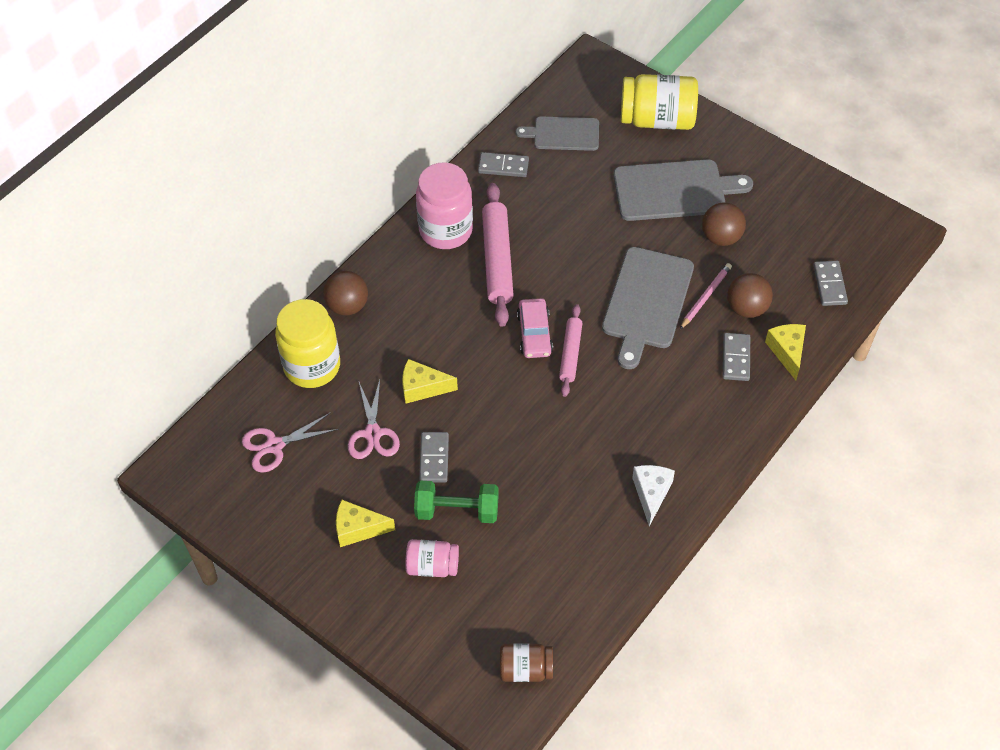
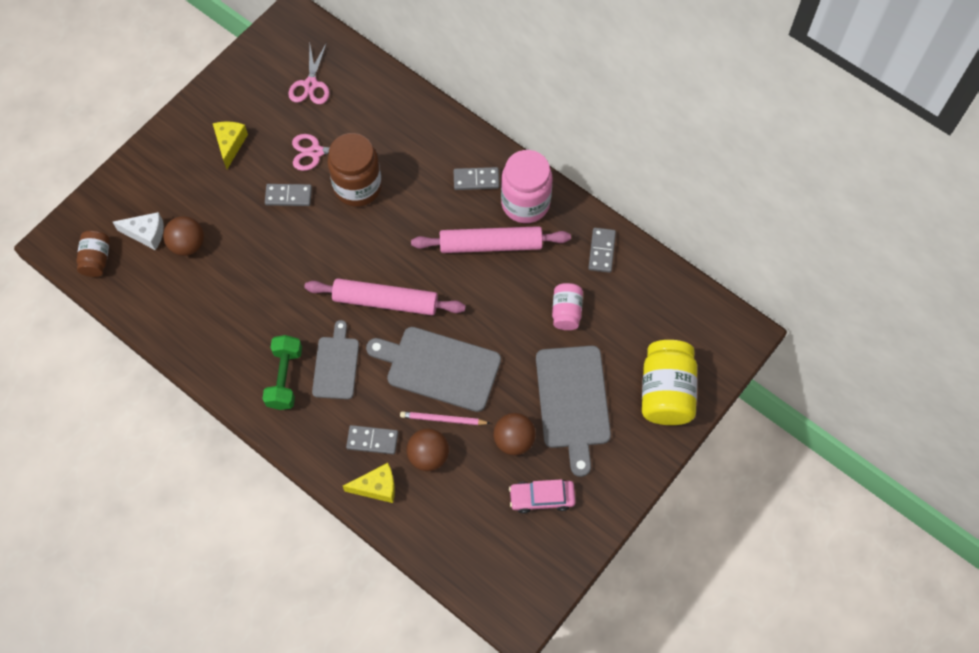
camera: 90 degrees right, 10 degrees up
pink scissors [242,413,339,473] -> pink scissors turned 150 degrees counterclockwise [288,42,330,104]
yellow jar [275,299,340,388] -> none
brown ball [323,271,368,316] -> brown ball moved to [163,216,204,256]
yellow cheese [402,359,458,404] -> brown jar [327,133,382,207]
pink jar [405,539,459,577] -> pink jar moved to [552,283,583,330]
green dumbbell [414,481,499,523] -> green dumbbell moved to [262,335,302,410]
grey cutting board [515,116,599,151] -> grey cutting board moved to [312,320,359,399]
pink car [517,298,553,358] -> pink car moved to [509,479,576,514]
pink rolling pin [559,304,583,397] -> pink rolling pin [304,278,466,315], size x1.67
white cheese [632,465,675,526] -> white cheese moved to [113,212,164,250]
pink pencil [680,263,732,329] -> pink pencil turned 150 degrees clockwise [400,411,490,425]
grey domino [813,261,848,306] -> grey domino moved to [454,167,499,190]

